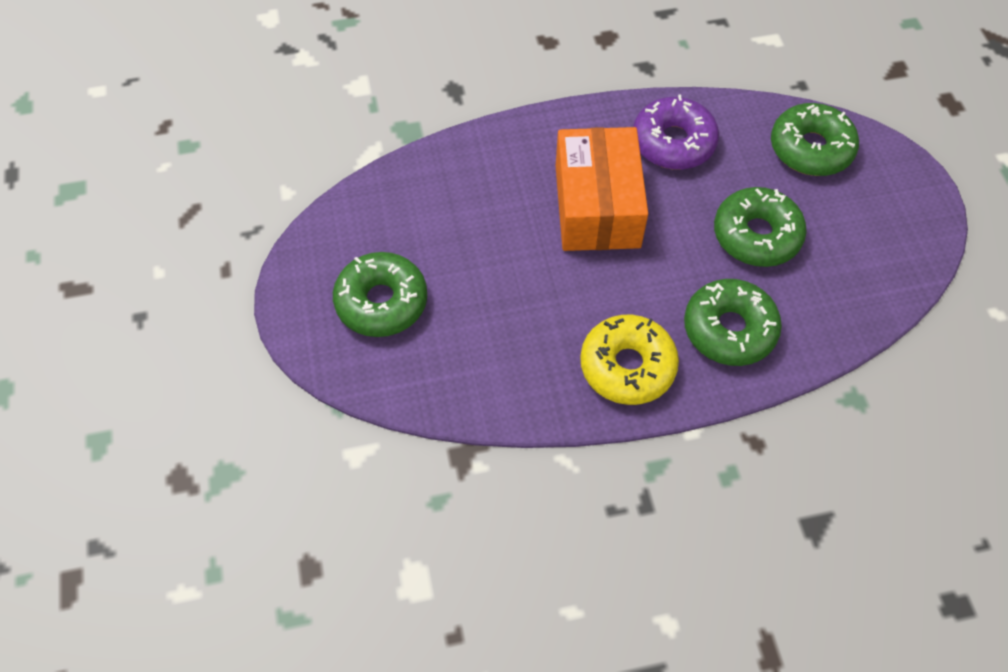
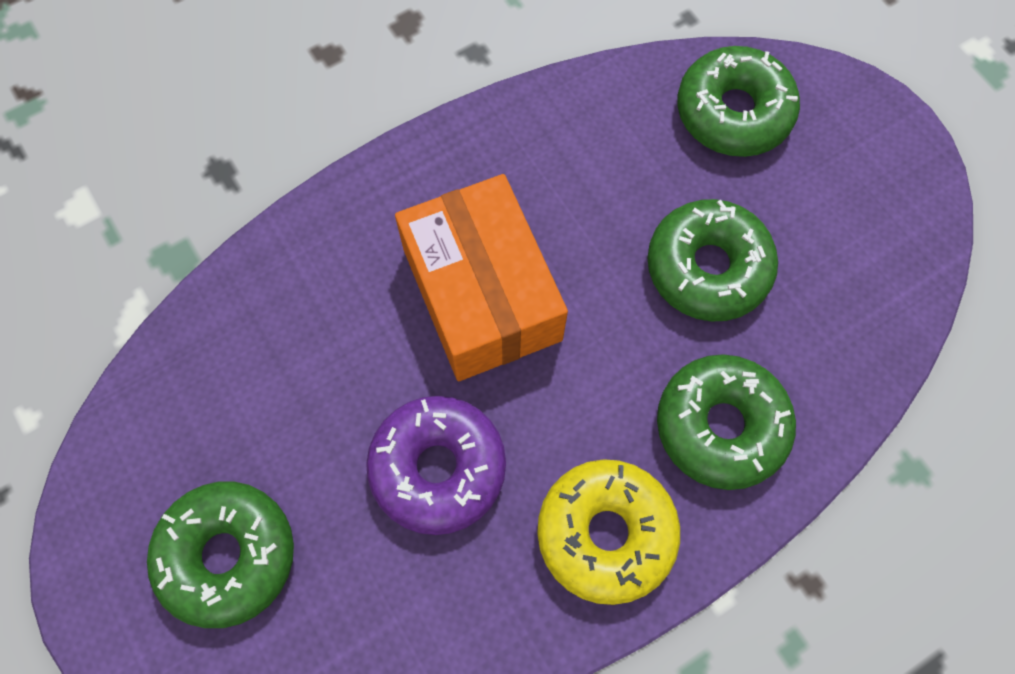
camera: 20 degrees left, 10 degrees up
purple donut [633,95,719,170] -> purple donut moved to [366,396,506,535]

